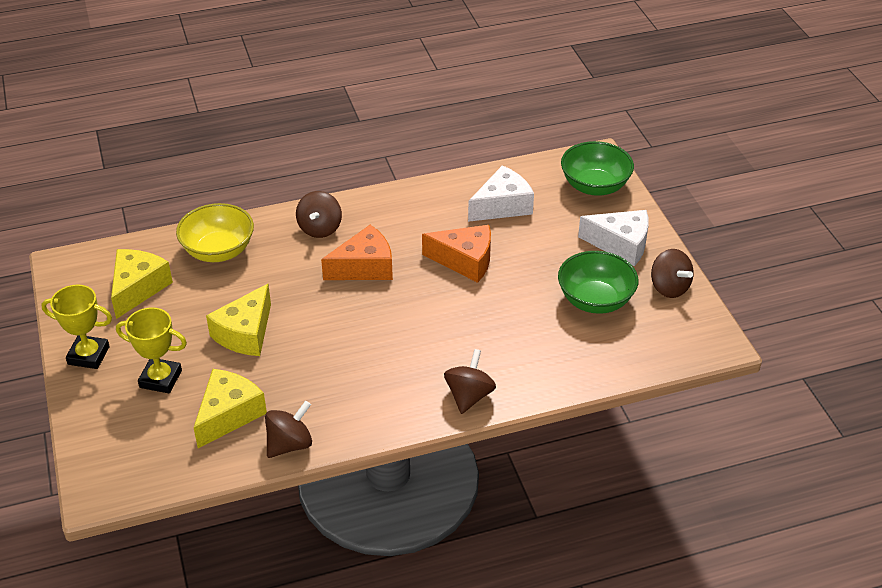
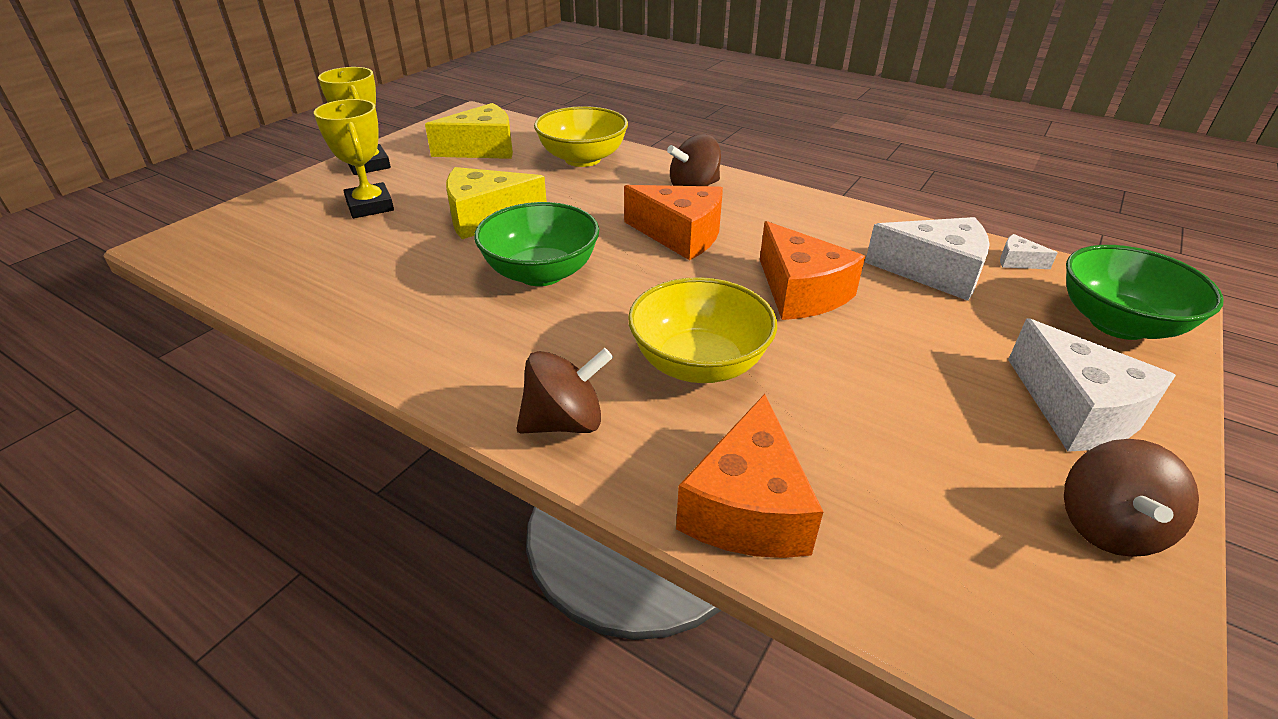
camera: 50 degrees right, 5 degrees down
yellow cheese [194,369,267,448] -> none
brown spinning top [265,400,312,458] -> none
green bowl [558,251,638,314] -> green bowl moved to [474,202,599,286]
none -> yellow bowl [628,277,777,383]
none -> orange cheese [676,394,824,558]
none -> white cheese [1000,234,1058,269]

